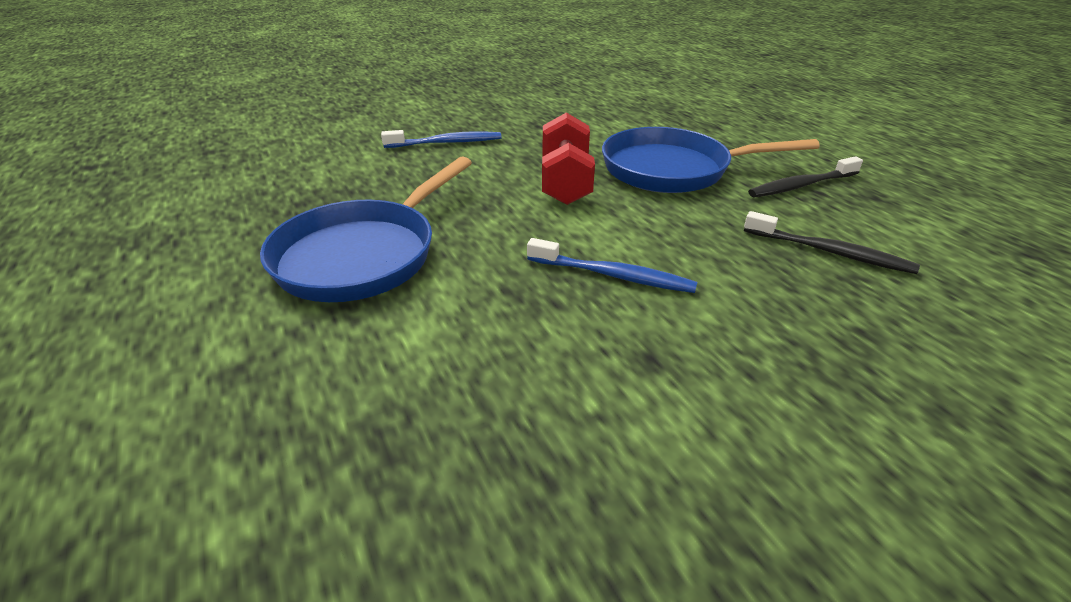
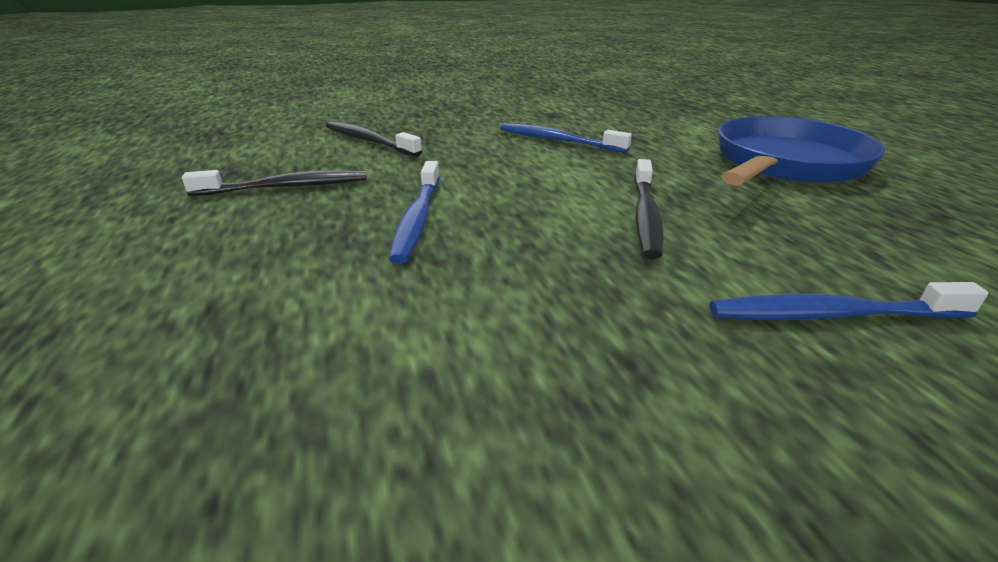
camera: 170 degrees left, 5 degrees down
red dumbbell [542,112,595,205] -> none
blue pan [602,127,820,193] -> blue toothbrush [389,161,440,264]
none -> black toothbrush [634,159,664,259]

